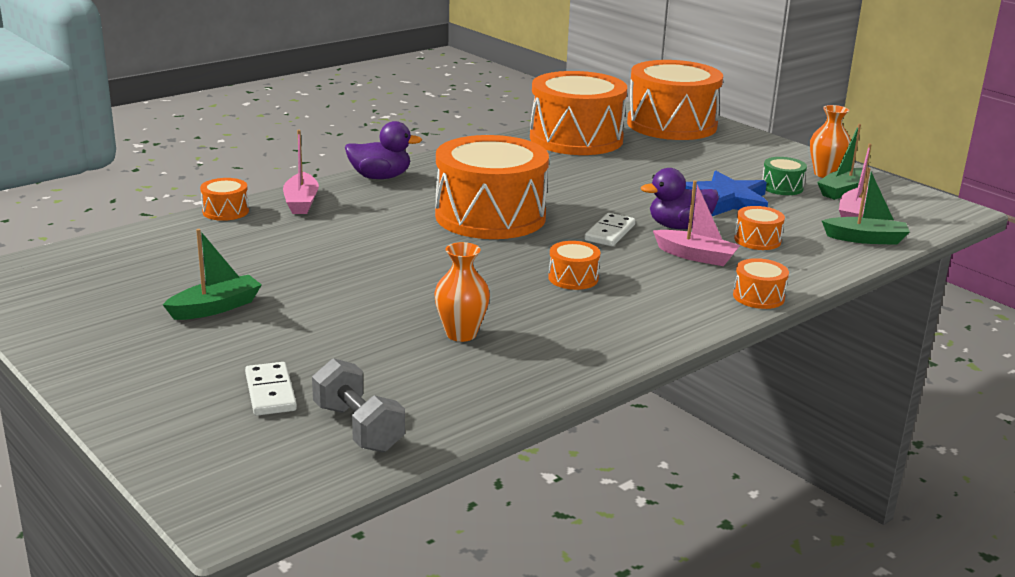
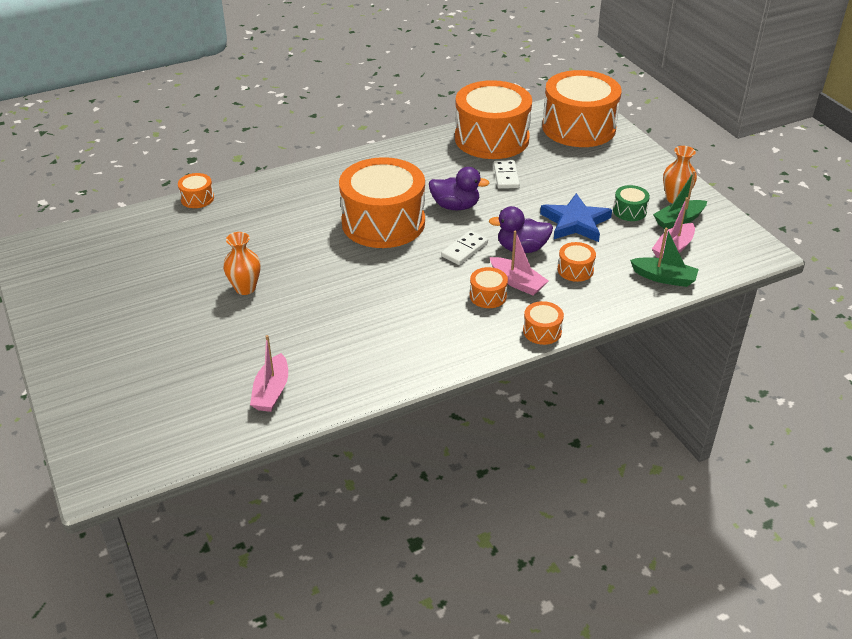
camera: 15 degrees right, 15 degrees up
green boat [163,229,262,320] -> none
white domino [245,362,297,416] -> white domino moved to [494,160,520,189]
pink boat [283,130,319,214] -> pink boat moved to [250,335,288,412]
grey dumbbell [312,358,405,452] -> none
purple duck [345,121,422,179] -> purple duck moved to [429,167,489,210]
orange vase [434,242,490,342] -> orange vase moved to [223,232,261,295]
orange drum [548,241,600,290] -> orange drum moved to [470,267,508,308]

